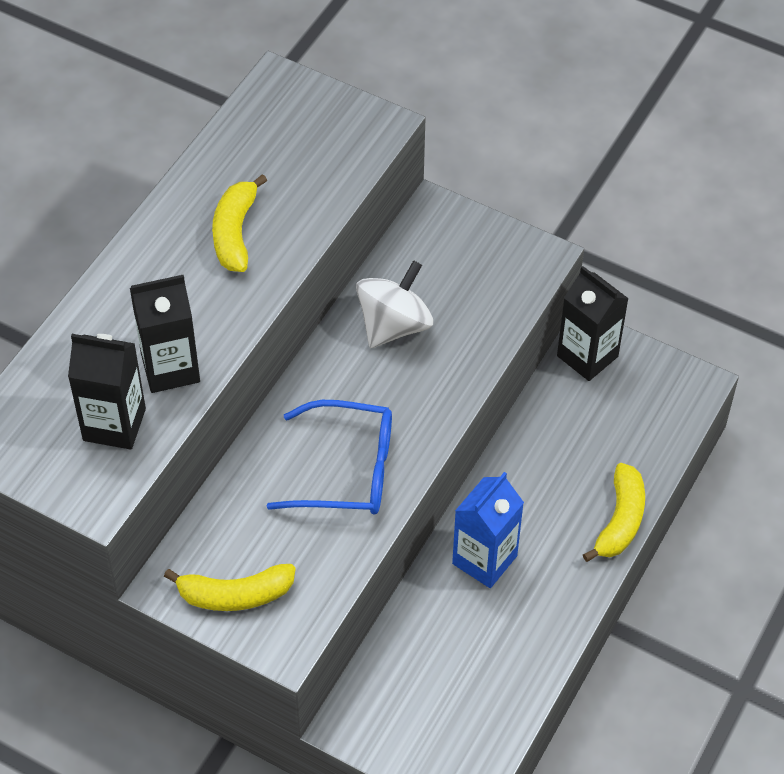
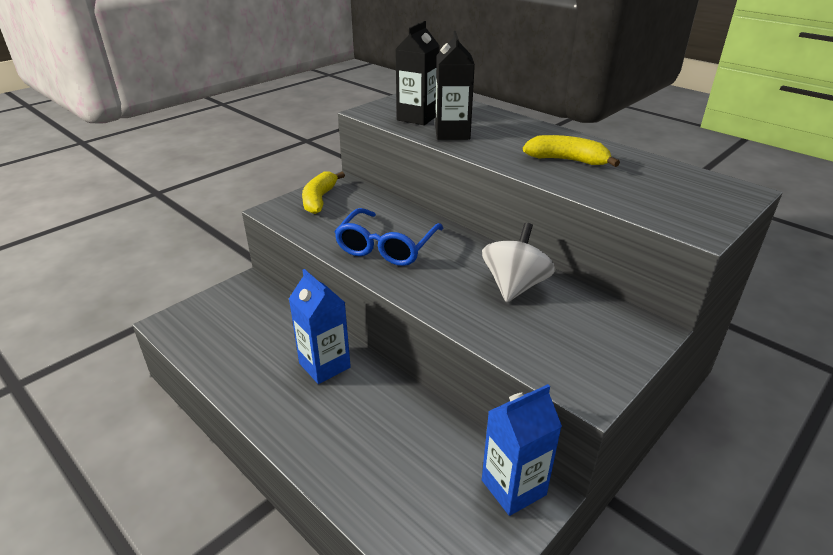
camera: 105 degrees right, 20 degrees down
white spinning top [356,260,433,348] -> white spinning top turned 120 degrees counterclockwise [482,223,556,302]
black carton [557,266,629,381] -> blue carton [482,384,562,516]
yellow banana [583,463,645,562] -> none

